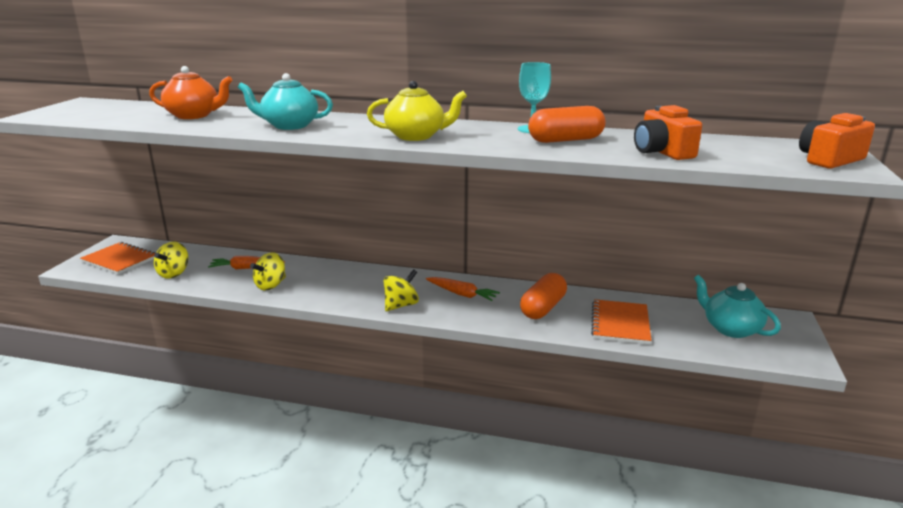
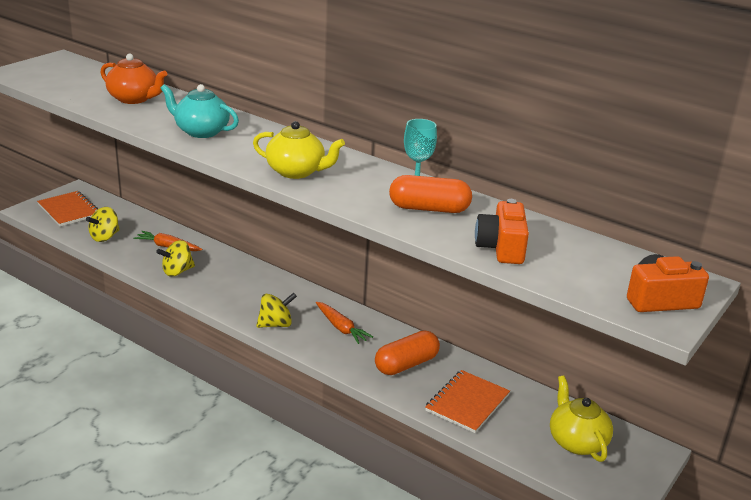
camera: 20 degrees right, 5 degrees up
turquoise teapot [694,275,781,338] -> yellow teapot [550,376,613,462]

